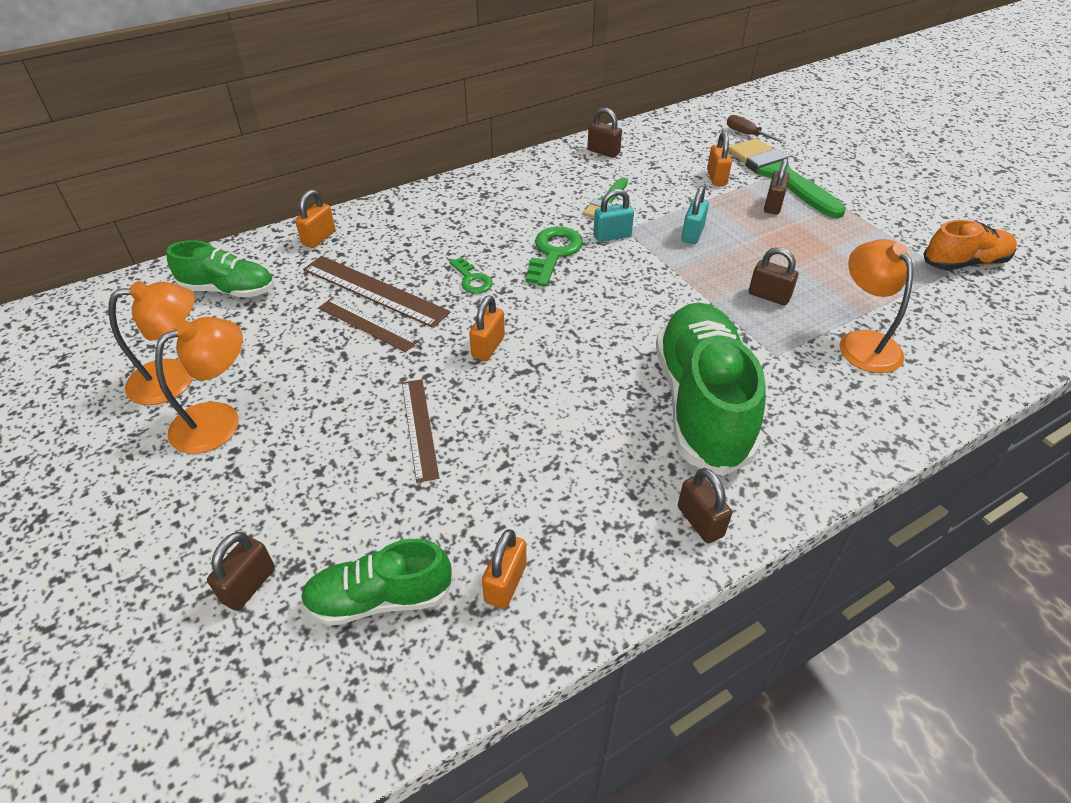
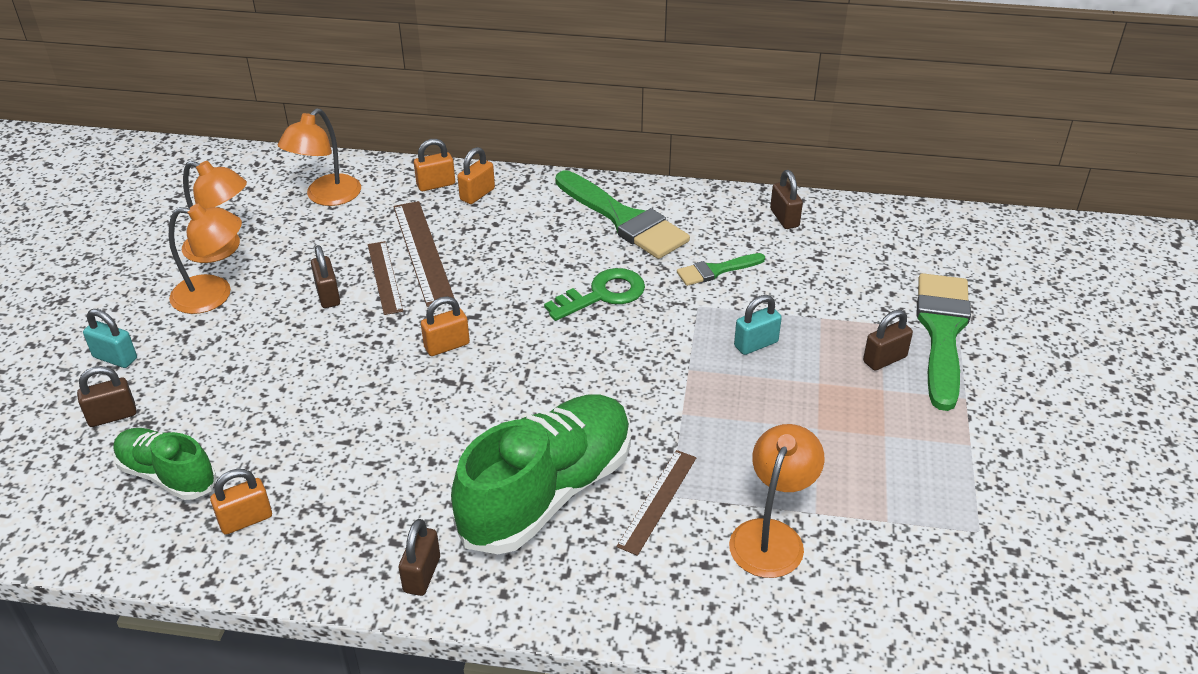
camera: 40 degrees right, 5 degrees down
green shoe [167,240,274,298] -> orange lamp [278,108,361,206]
brown ruler [402,379,439,483] -> brown ruler moved to [616,450,696,556]
green key [449,257,493,294] -> none
turquoise padlock [593,189,634,242] -> turquoise padlock moved to [83,309,137,368]
orange padlock [707,131,732,186] -> orange padlock moved to [457,147,495,204]
brown screwdriver [727,115,786,144] -> none
brown padlock [749,247,798,305] -> brown padlock moved to [311,245,340,308]
orange shoe [923,220,1017,270] -> none
none -> green brush [555,170,690,259]

